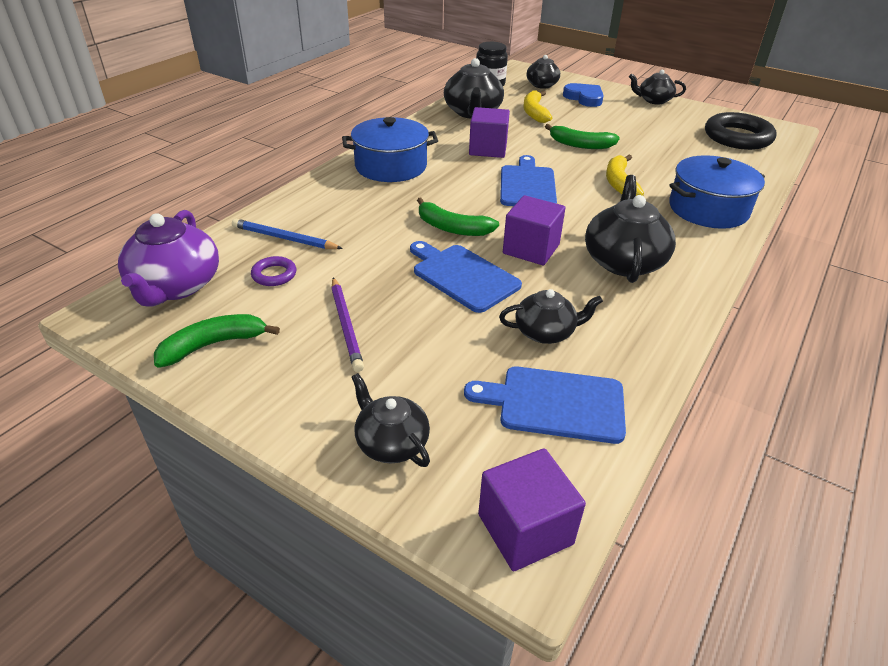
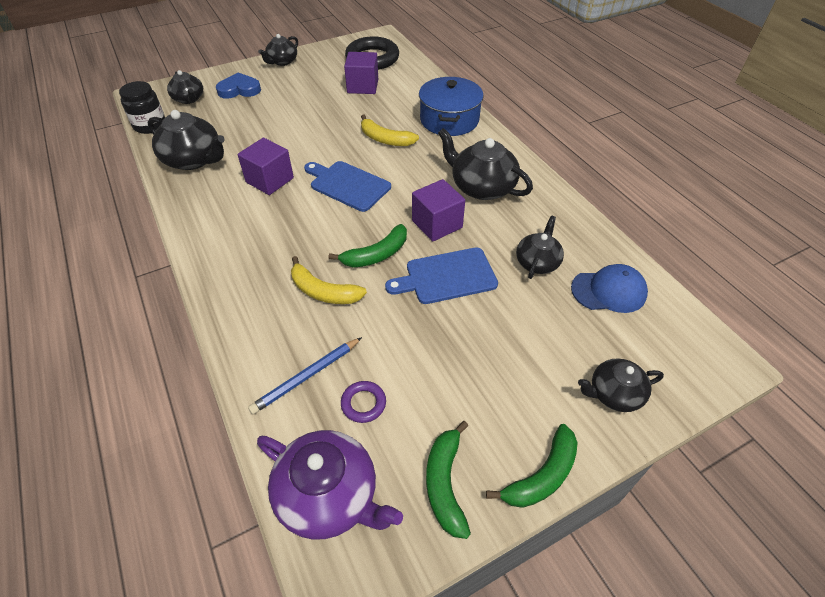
camera: 60 degrees left, 10 degrees up
purple pencil [331,277,364,372] -> none
blue pot [342,117,438,182] -> none
blue cutting board [464,366,626,444] -> blue cap [571,264,648,313]
purple cube [478,448,586,571] -> purple cube moved to [344,52,378,94]
yellow banana [523,90,552,123] -> yellow banana moved to [291,256,367,304]
green banana [545,124,620,149] -> green banana moved to [486,424,578,508]

